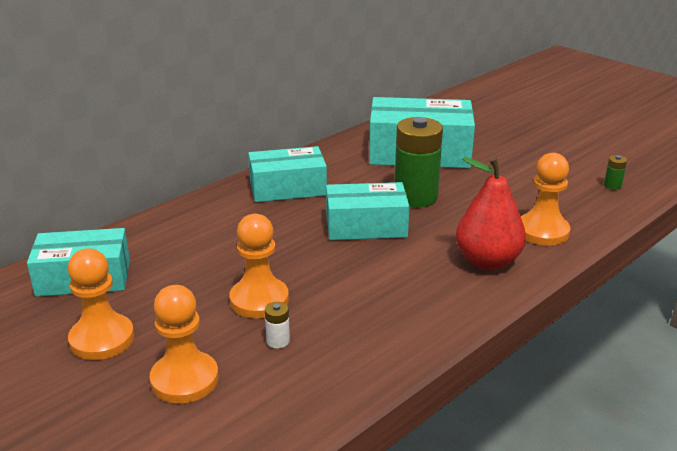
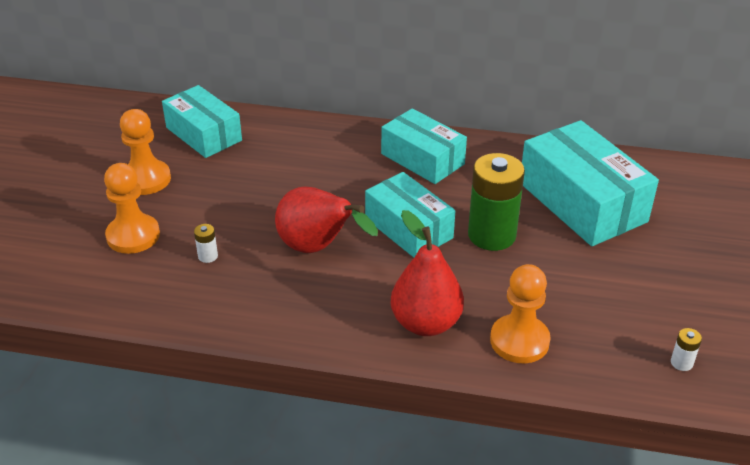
camera: 55 degrees right, 10 degrees up
orange pawn [229,214,289,318] -> none
green battery [604,155,627,190] -> white battery [671,328,702,371]
none -> red pear [275,186,378,253]

